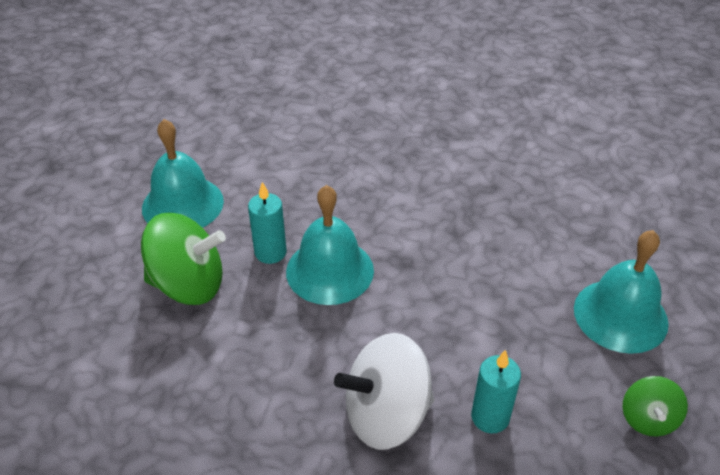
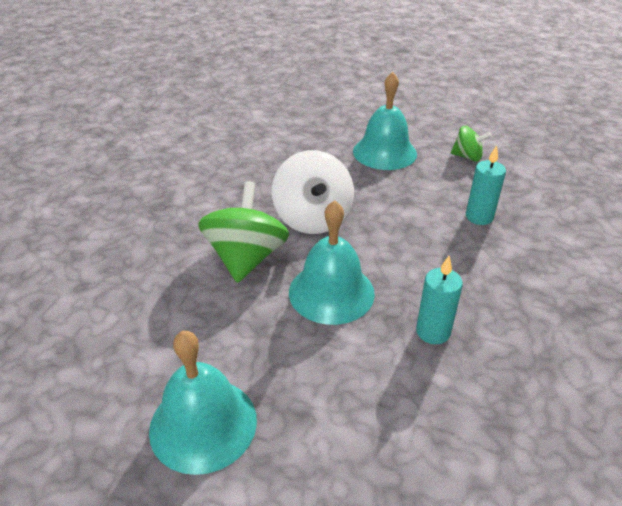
camera: 85 degrees left, 5 degrees down
green spinning top [141,213,226,305] -> green spinning top moved to [198,181,289,283]
turquoise candle [248,182,287,264] -> turquoise candle moved to [416,256,463,344]
white spinning top [334,333,435,450] -> white spinning top moved to [272,150,354,234]

